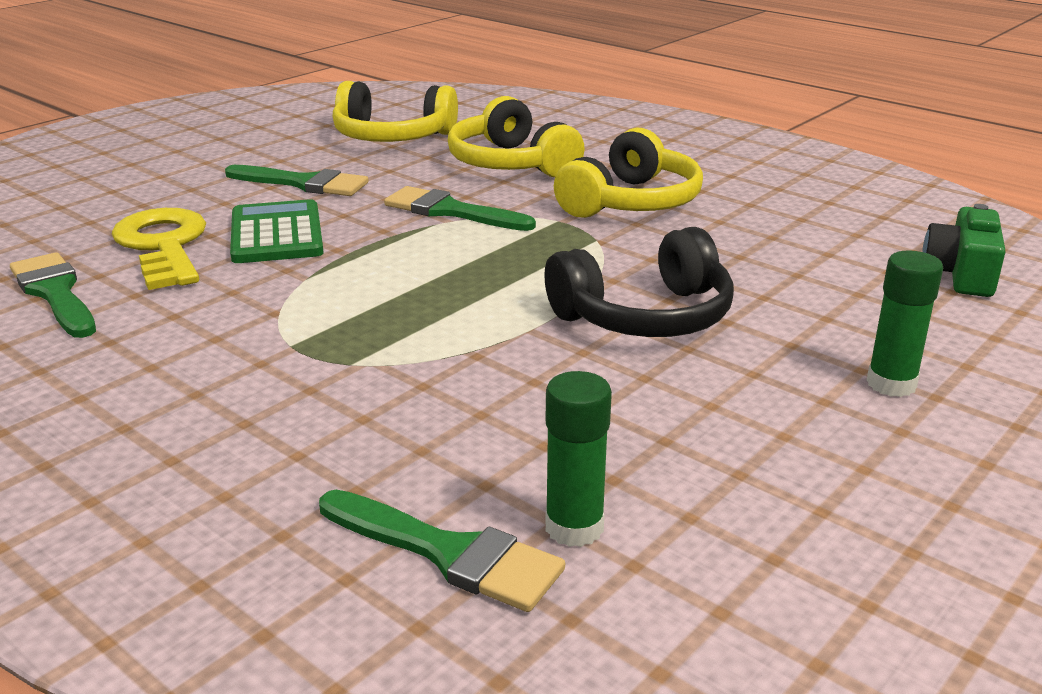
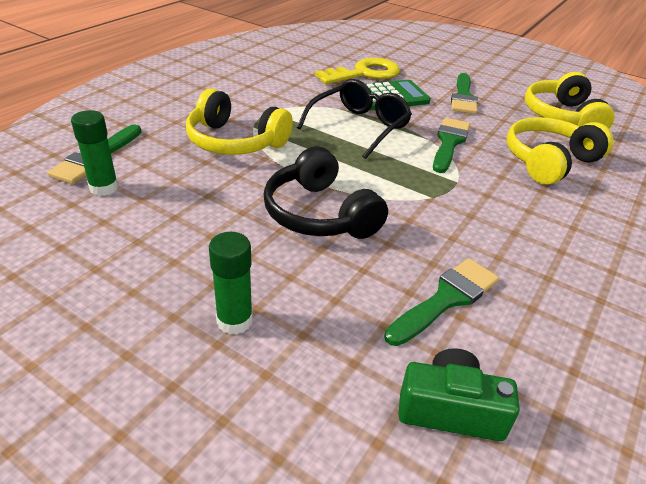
camera: 80 degrees right, 10 degrees up
green brush [10,252,96,338] -> green brush moved to [384,258,499,346]
yellow headphones [554,128,703,218] -> yellow headphones moved to [186,88,293,155]
none -> black glasses [297,79,412,159]

